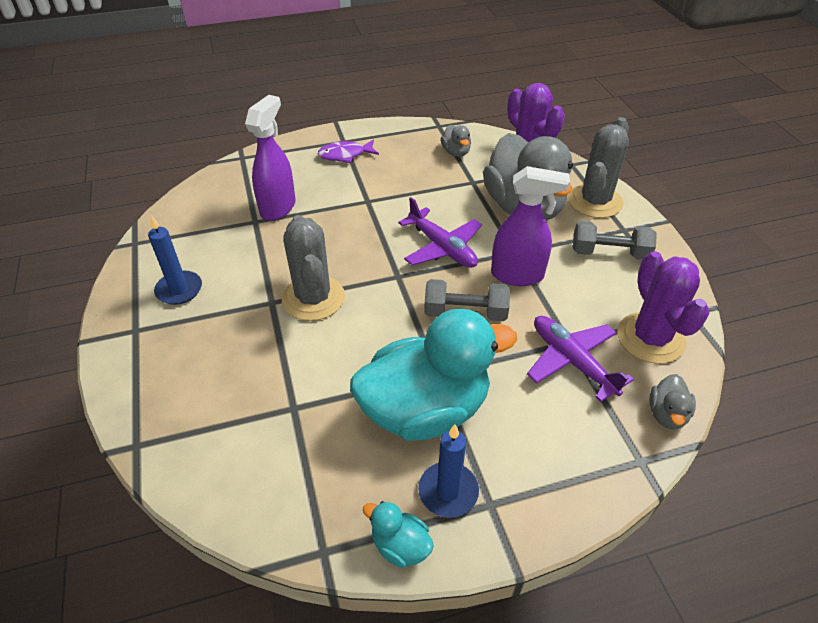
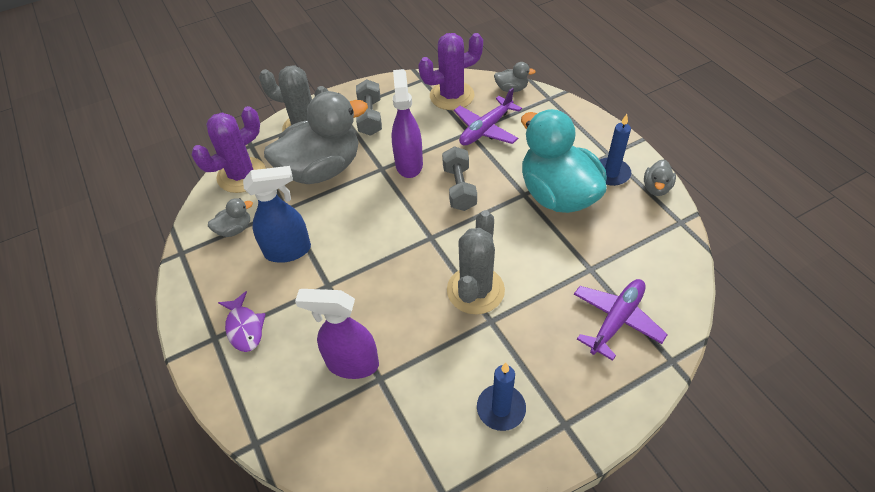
camera: 100 degrees left, 5 degrees up
grey cactus [282,215,345,321] -> grey cactus turned 45 degrees counterclockwise [447,210,505,315]
turquoise duck [363,501,434,568] -> grey duck [644,159,676,196]
purple plane [398,197,482,268] -> purple plane moved to [574,279,668,361]
none -> blue spray bottle [243,166,311,263]

